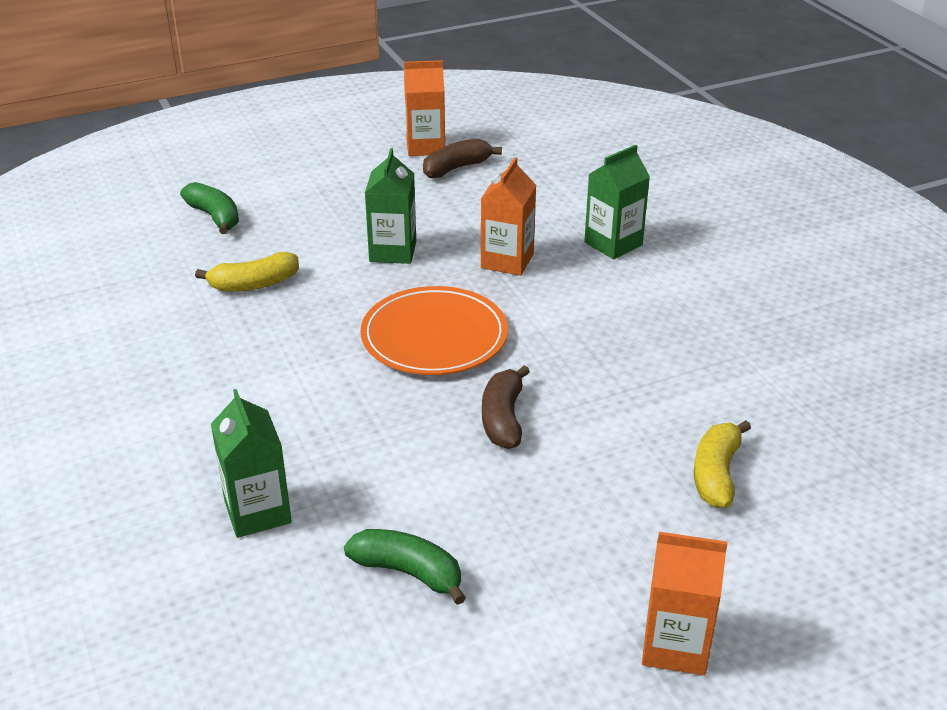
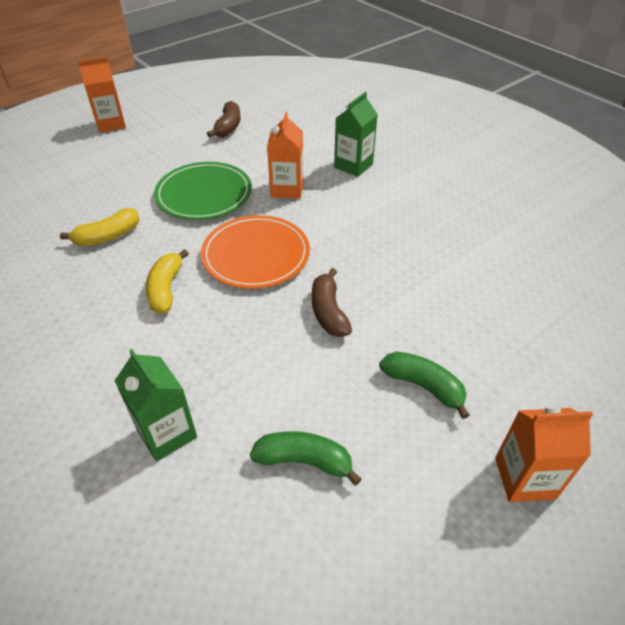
camera: 15 degrees left, 10 degrees up
green banana [180,182,239,234] -> green banana moved to [379,352,469,419]
green carton [365,148,416,264] -> green plate [154,162,252,220]
orange carton [404,60,445,156] -> orange carton moved to [78,57,126,133]
brown banana [423,139,502,178] -> brown banana turned 150 degrees clockwise [207,101,241,137]
yellow banana [694,420,751,508] -> yellow banana moved to [146,249,189,313]

